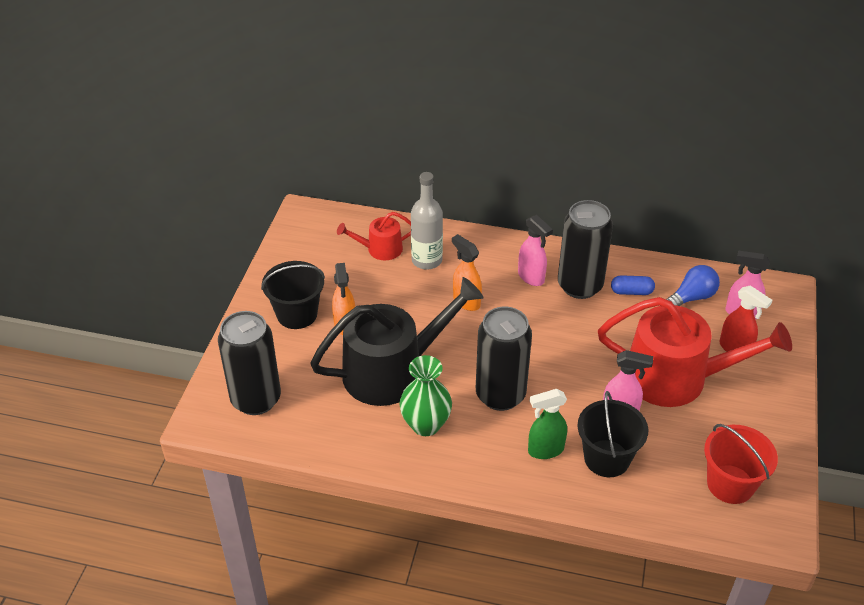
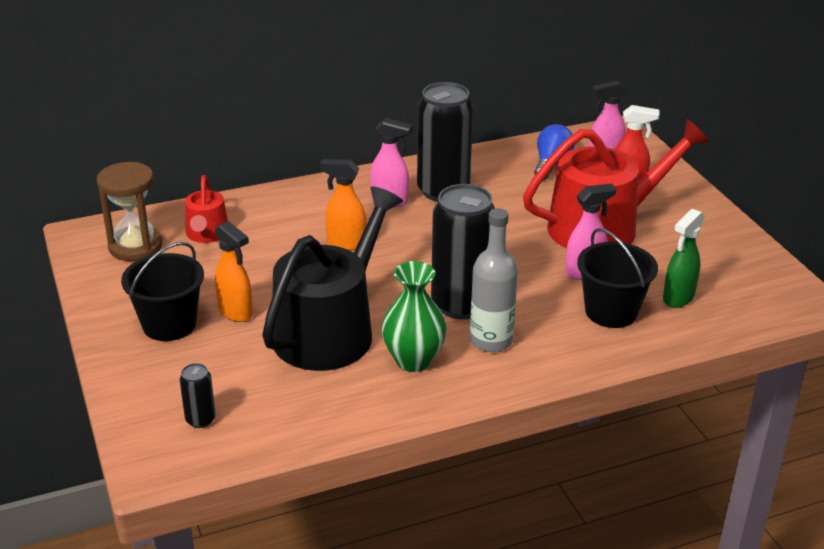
camera: 35 degrees left, 10 degrees down
black can [218,311,281,415] -> black can [179,363,216,428], size x0.44
red watering can [337,212,411,260] -> red watering can turned 45 degrees counterclockwise [185,175,228,243]
grey bottle [411,172,443,270] -> grey bottle moved to [470,208,518,352]
green spray bottle [528,389,567,459] -> green spray bottle moved to [663,209,705,308]
blue capsule [611,275,655,295] -> none
red bucket [704,424,778,504] -> none
none -> brown hourglass [97,162,162,261]

